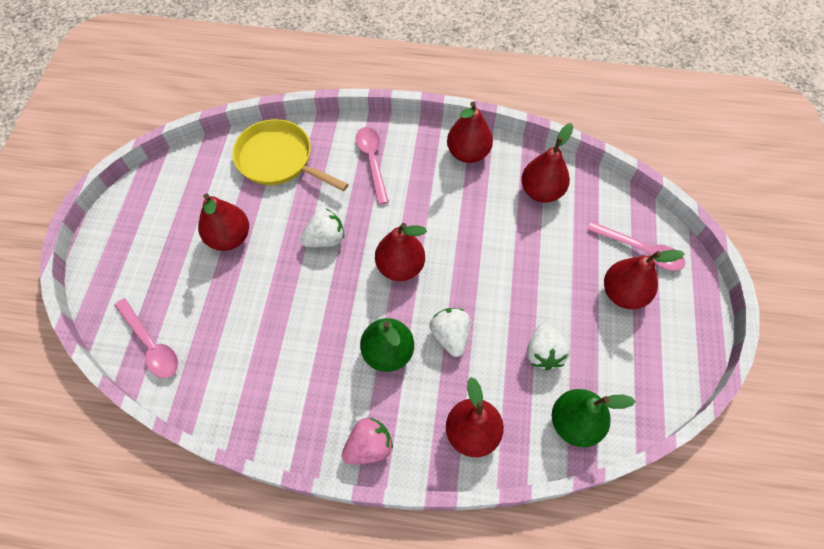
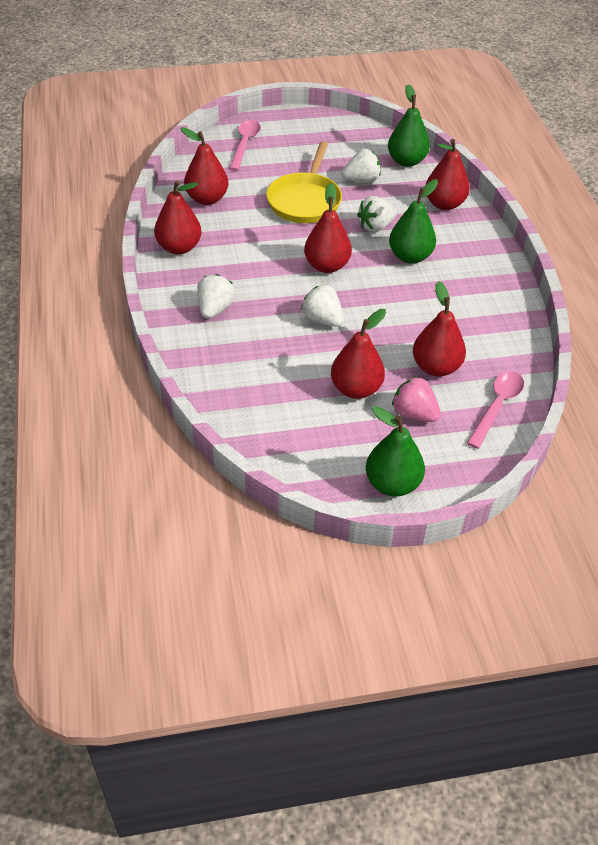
camera: 110 degrees left, 15 degrees down
yellow pan [232,119,348,191] -> yellow pan moved to [266,142,342,223]
pink strawberry [342,418,393,465] -> pink strawberry moved to [392,377,441,422]
pink spoon [355,127,389,205] -> white strawberry [197,274,235,319]
red pear [604,250,685,309] -> red pear moved to [413,281,466,377]
none -> green pear [366,406,425,496]

